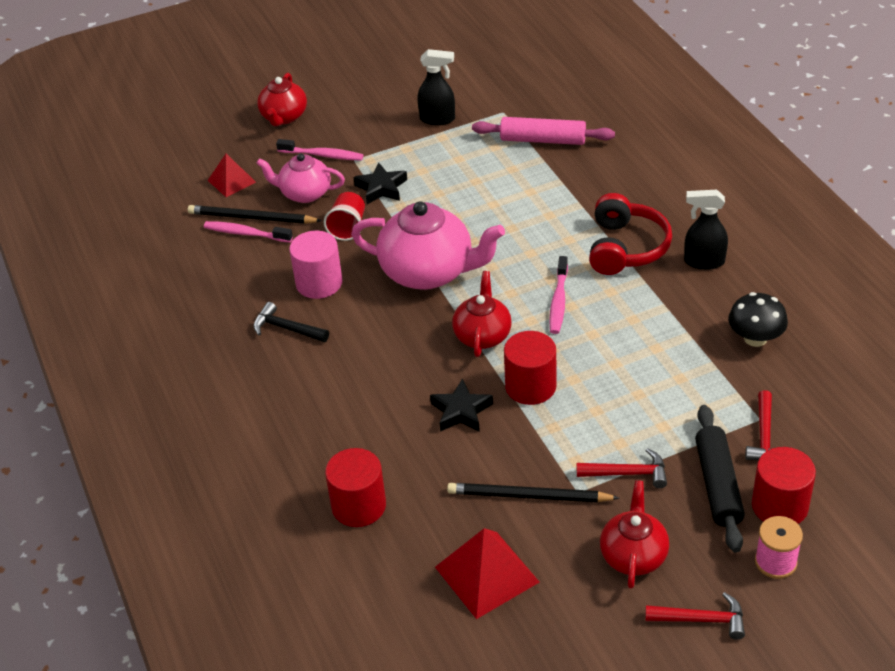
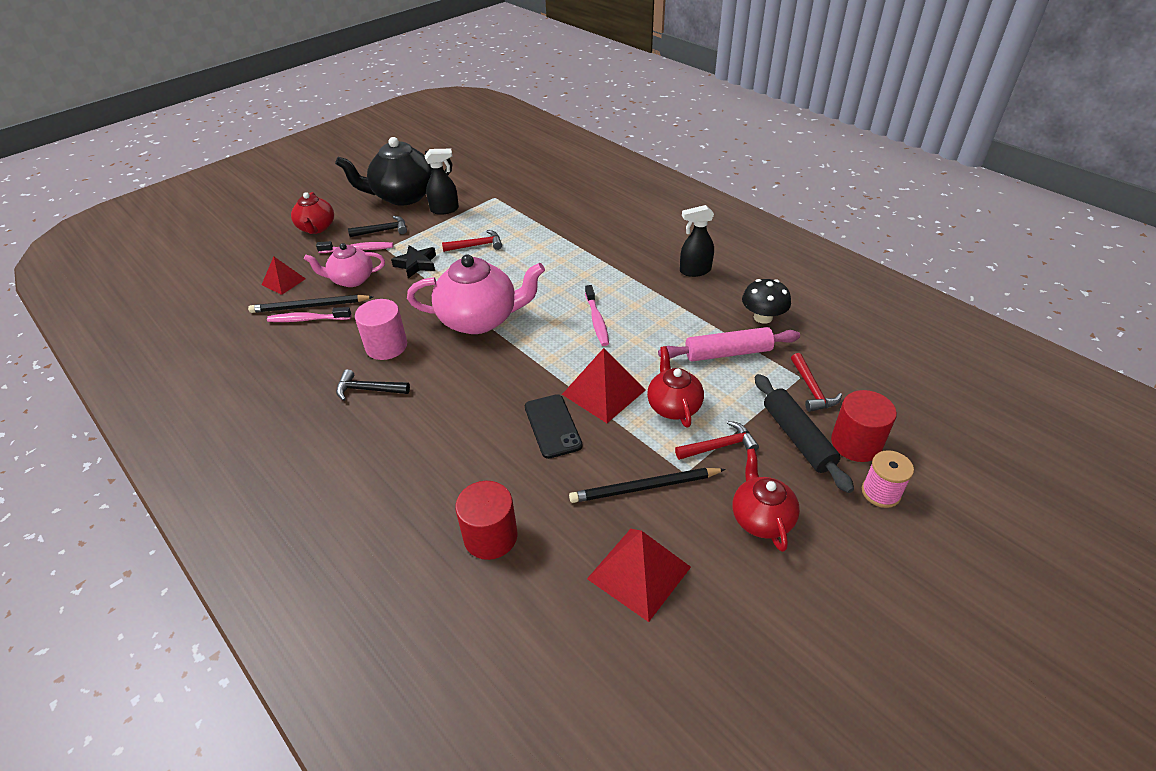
camera: 20 degrees left, 0 degrees up
red cup [324,192,365,241] -> none
black star [430,379,493,432] -> black phone [525,394,583,459]
red teapot [452,271,511,357] -> red teapot moved to [647,346,704,428]
pink rolling pin [472,117,615,145] -> pink rolling pin moved to [658,327,800,361]
red cylinder [504,331,556,405] -> red pyramid [562,348,646,423]
red headphones [589,193,672,275] -> none
red hammer [645,592,745,640] -> red hammer moved to [442,230,502,252]
none -> black teapot [335,137,453,205]
none -> black hammer [348,216,407,237]

